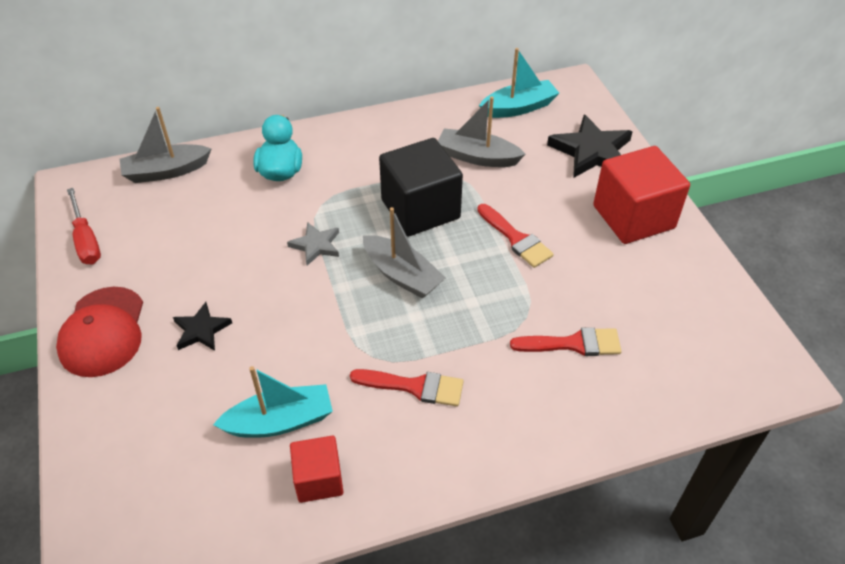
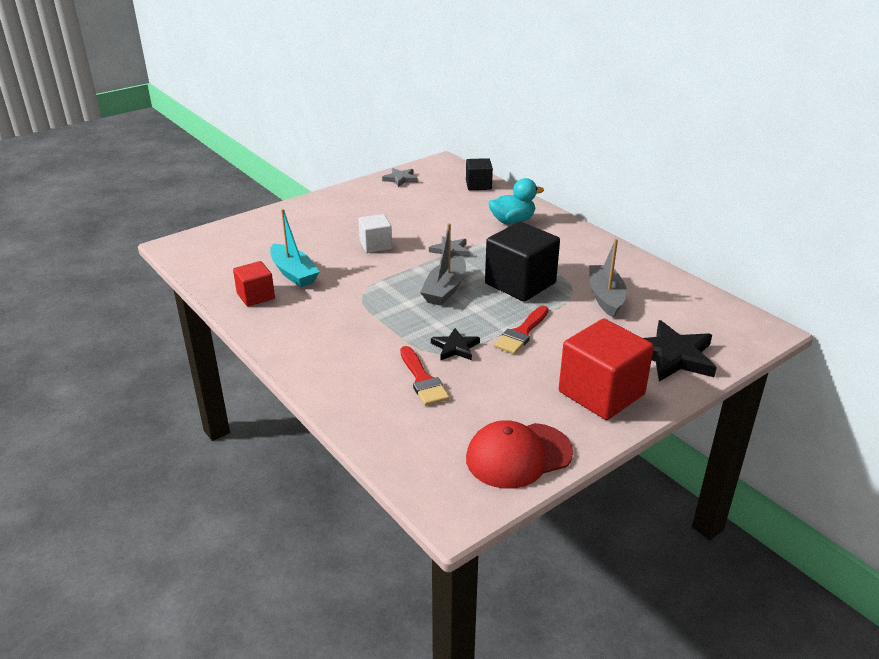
camera: 70 degrees right, 15 degrees down
red cap [56,287,143,377] -> red cap moved to [466,420,573,489]
red screwdriver [67,188,101,265] -> grey star [382,168,418,187]
grey boat [120,107,211,183] -> black cube [466,158,493,190]
black star [173,302,232,351] -> black star moved to [431,328,480,360]
red brush [350,369,464,406] -> none
turquoise boat [479,48,559,118] -> none
none -> white cube [358,214,392,253]

